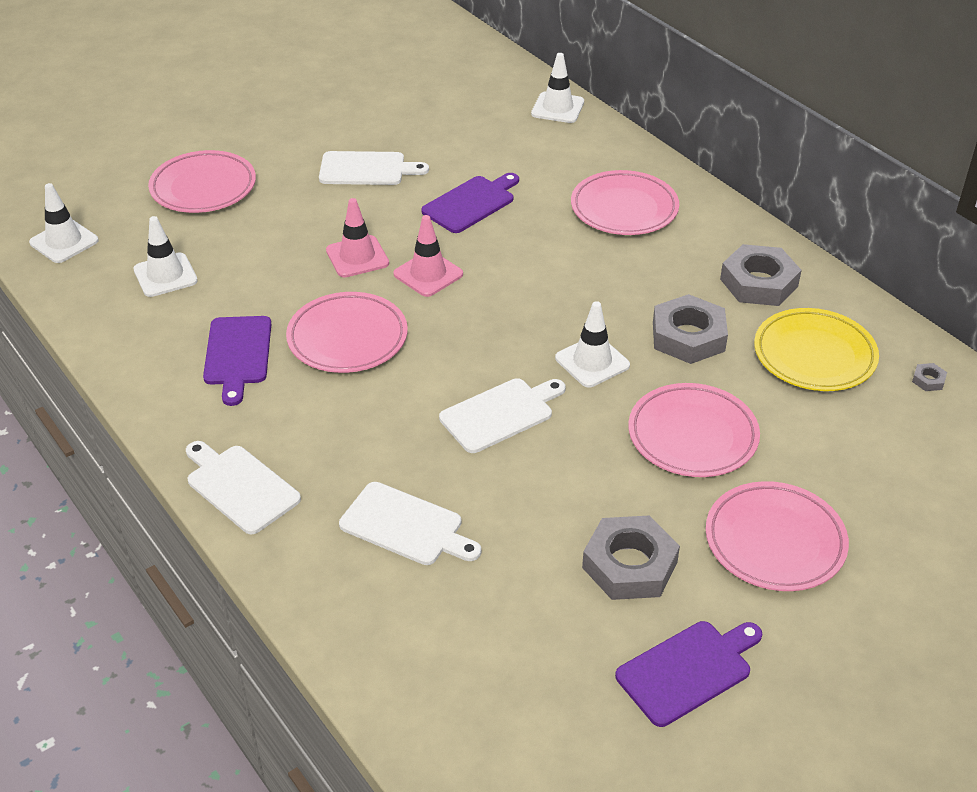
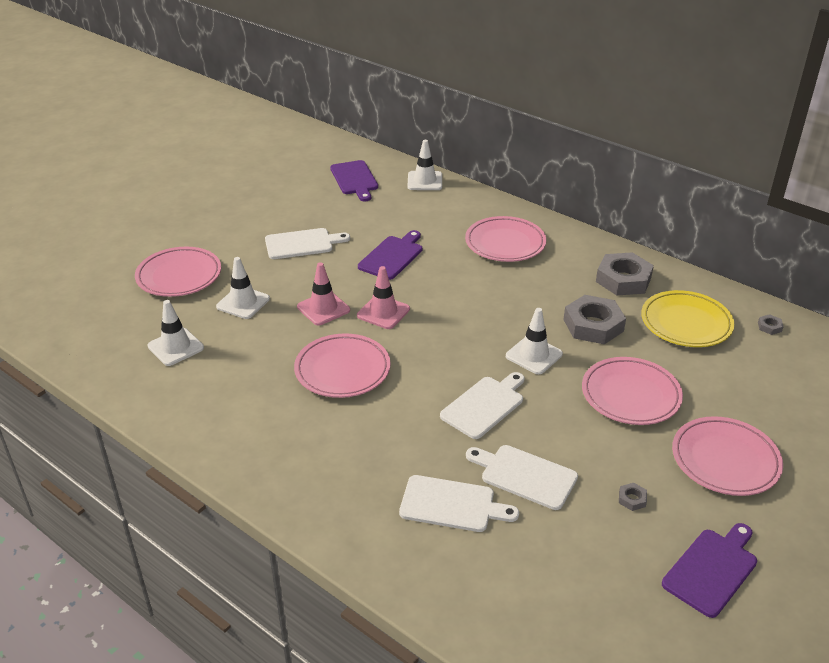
camera: 15 degrees left, 5 degrees down
white traffic cone [29,183,99,263] -> white traffic cone moved to [216,257,270,319]
white cutting board [186,441,301,535] -> white cutting board moved to [466,445,578,510]
purple cutting board [203,316,271,406] -> purple cutting board moved to [330,160,378,201]
grey nut [582,516,680,600] -> grey nut [619,483,647,511], size x0.41

